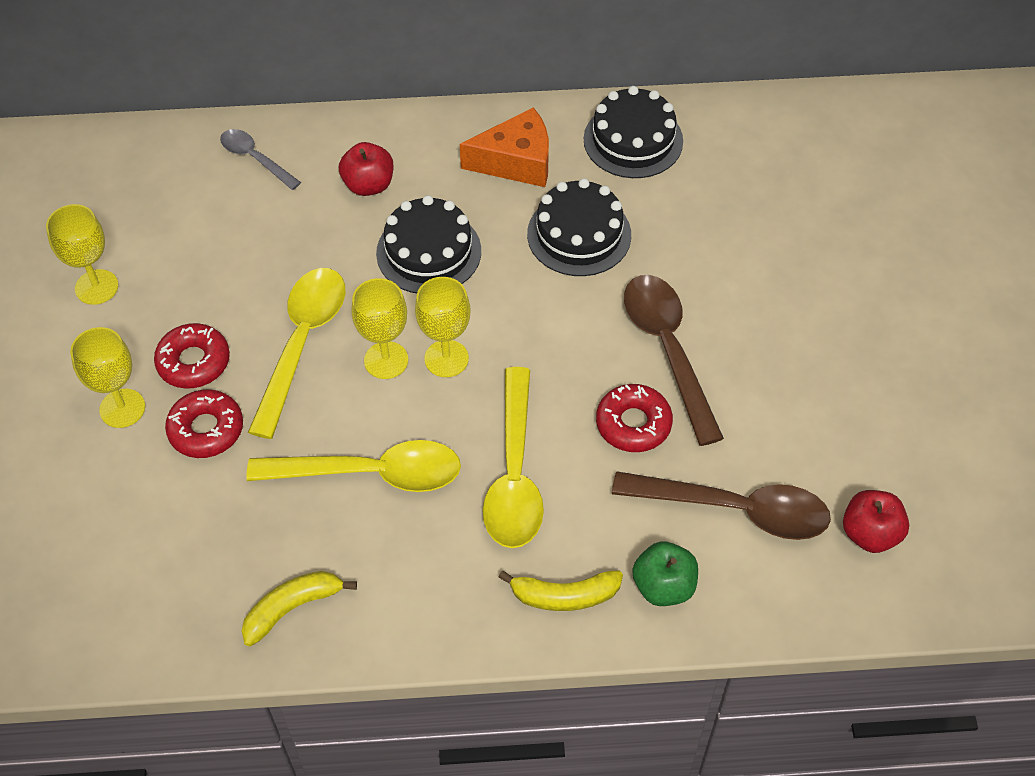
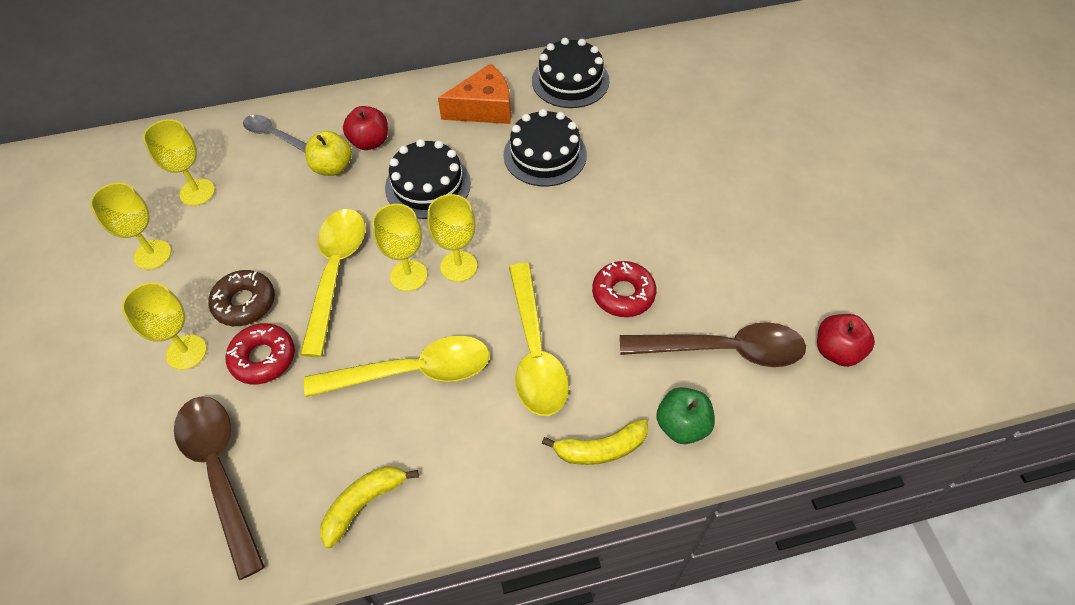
camera: 10 degrees left, 0 degrees up
red donut [154,323,230,389] -> brown donut [208,270,275,326]
brown spoon [624,275,724,446] -> brown spoon moved to [174,396,265,580]
none -> yellow goblet [143,119,215,206]
none -> yellow apple [305,131,352,176]

